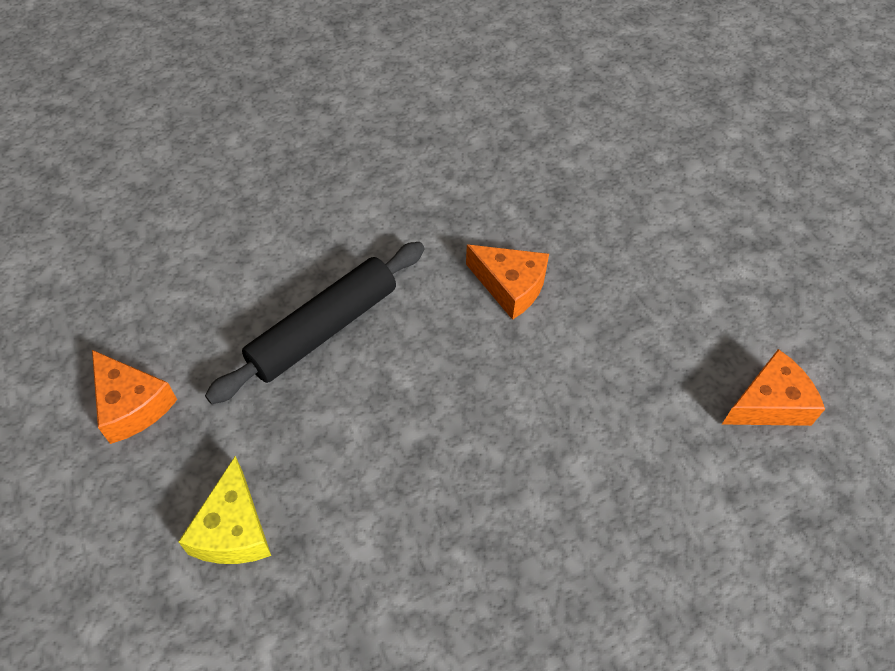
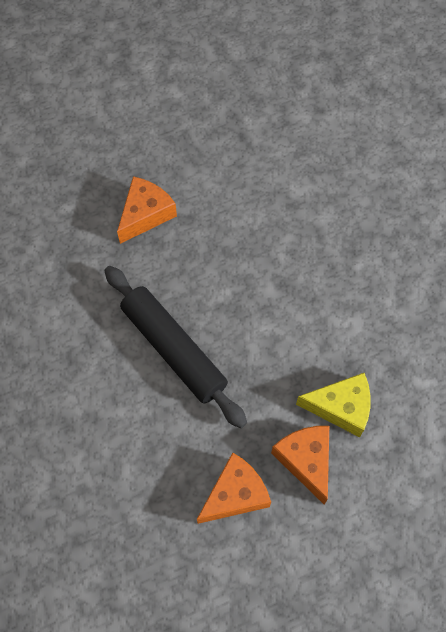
camera: 85 degrees left, 10 degrees up
orange cheese [722,349,825,426] -> orange cheese moved to [271,426,329,505]

